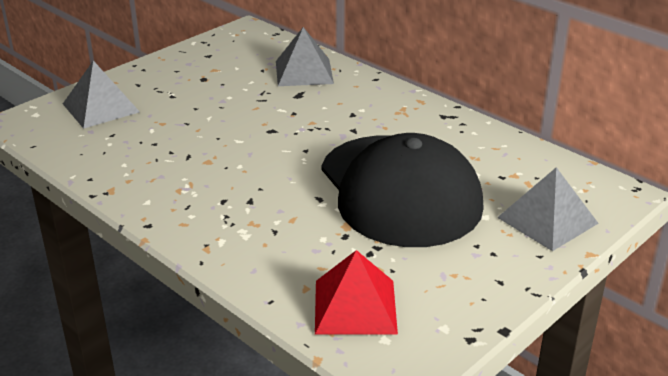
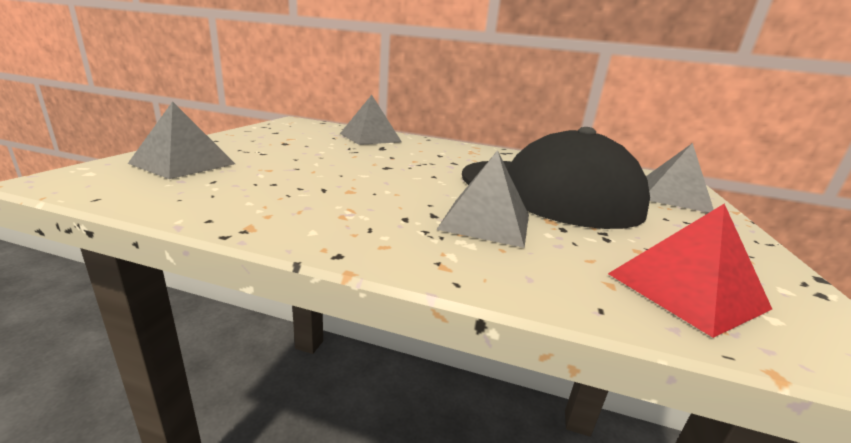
camera: 30 degrees left, 10 degrees down
none -> grey pyramid [436,150,529,248]

